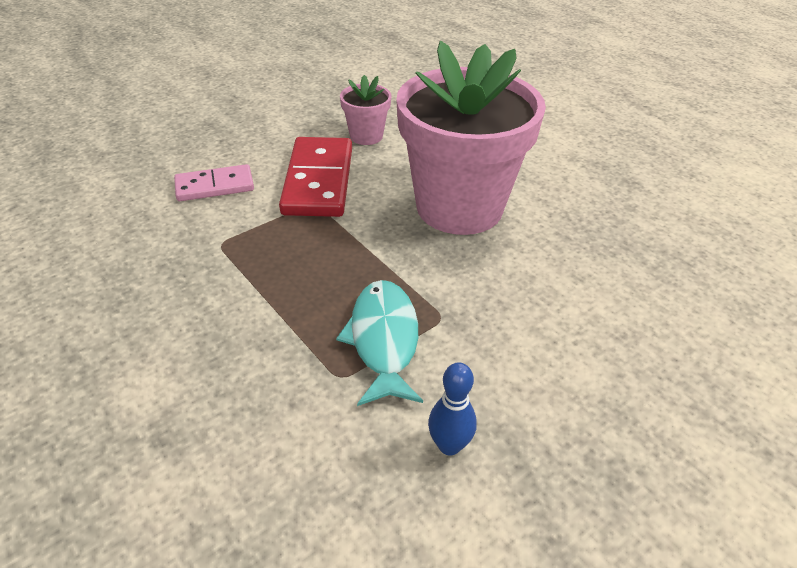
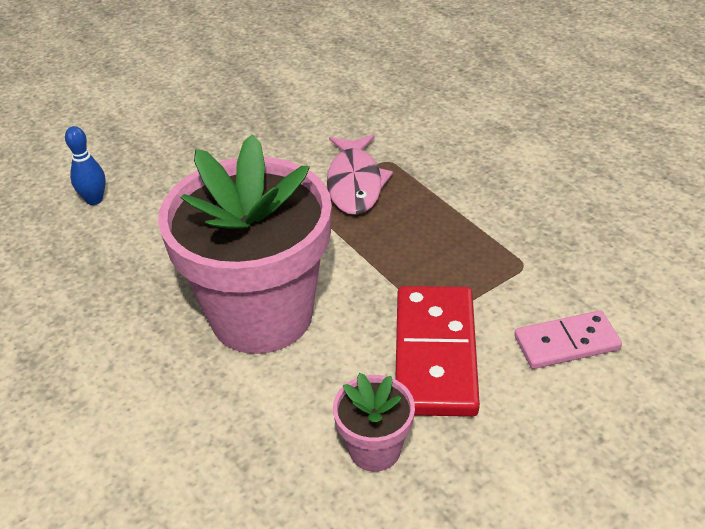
camera: 175 degrees left, 0 degrees up
turquoise fish [336,280,423,406] -> pink fish [327,135,393,215]
blue bowling pin [428,362,477,456] -> blue bowling pin moved to [65,126,106,205]

